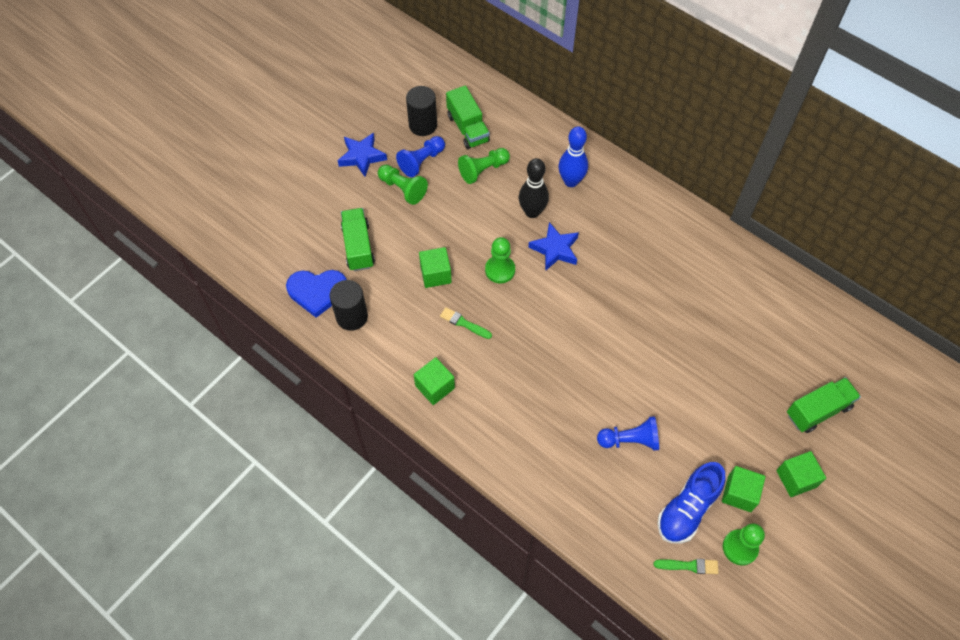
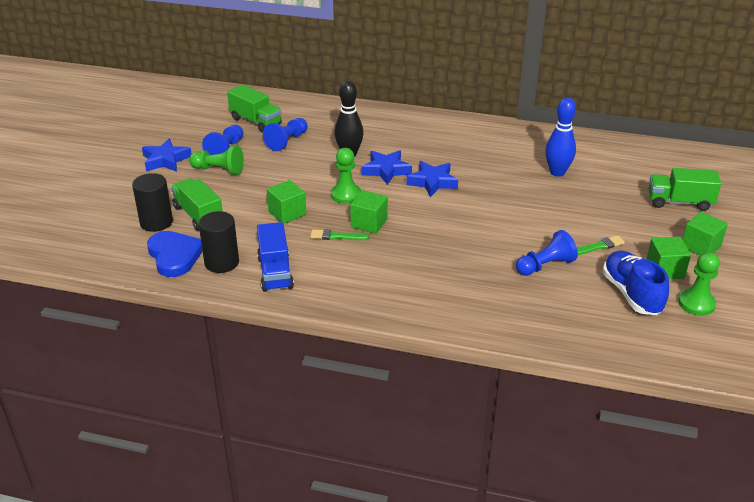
camera: 25 degrees left, 25 degrees down
blue heart [286,270,347,318] -> blue heart turned 90 degrees counterclockwise [147,231,203,277]
black cylinder [406,86,437,136] -> black cylinder moved to [132,173,173,232]
green cube [414,357,455,405] -> green cube moved to [350,190,388,234]
green pawn [458,148,510,184] -> blue pawn [263,118,308,151]
blue bowling pin [558,126,588,187] -> blue bowling pin moved to [545,98,576,177]
green brush [654,559,718,574] -> green brush moved to [577,235,625,255]
blue shoe [657,462,726,544] -> blue shoe turned 150 degrees clockwise [602,251,669,315]
green truck [787,377,861,433] -> green truck turned 120 degrees counterclockwise [649,168,721,211]
none -> blue truck [257,222,294,292]
none -> blue star [407,161,458,197]

